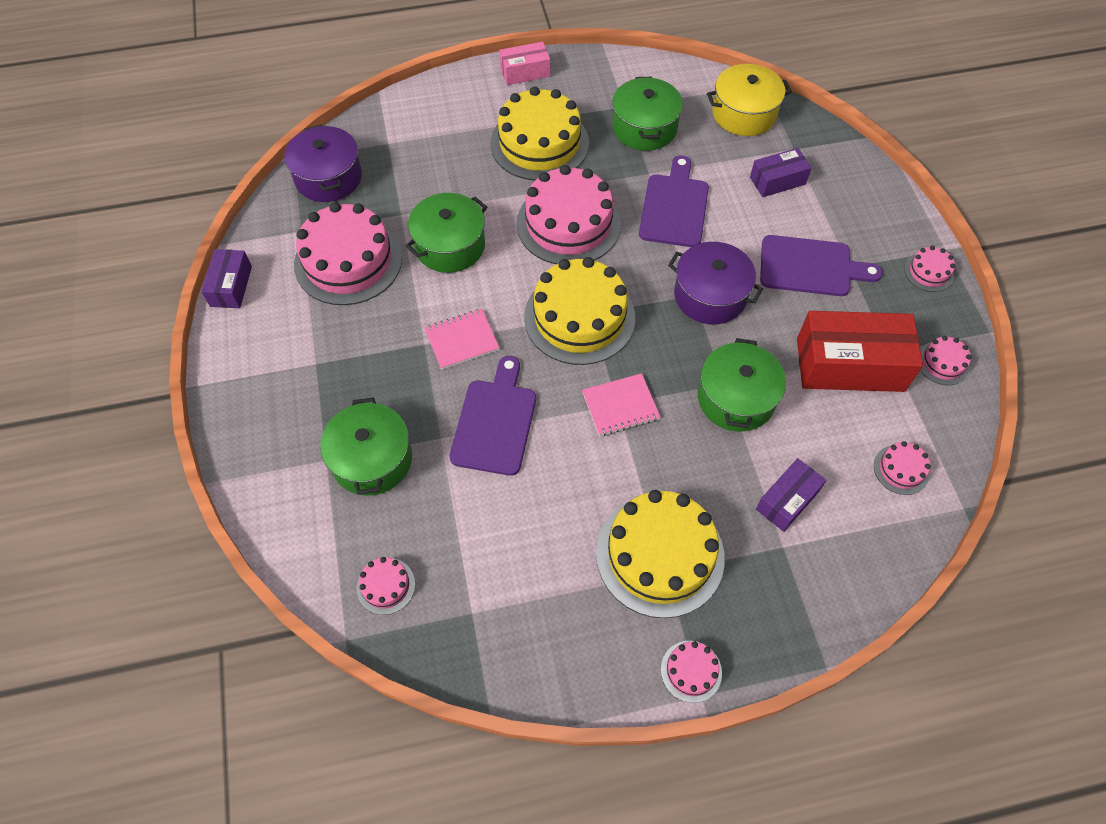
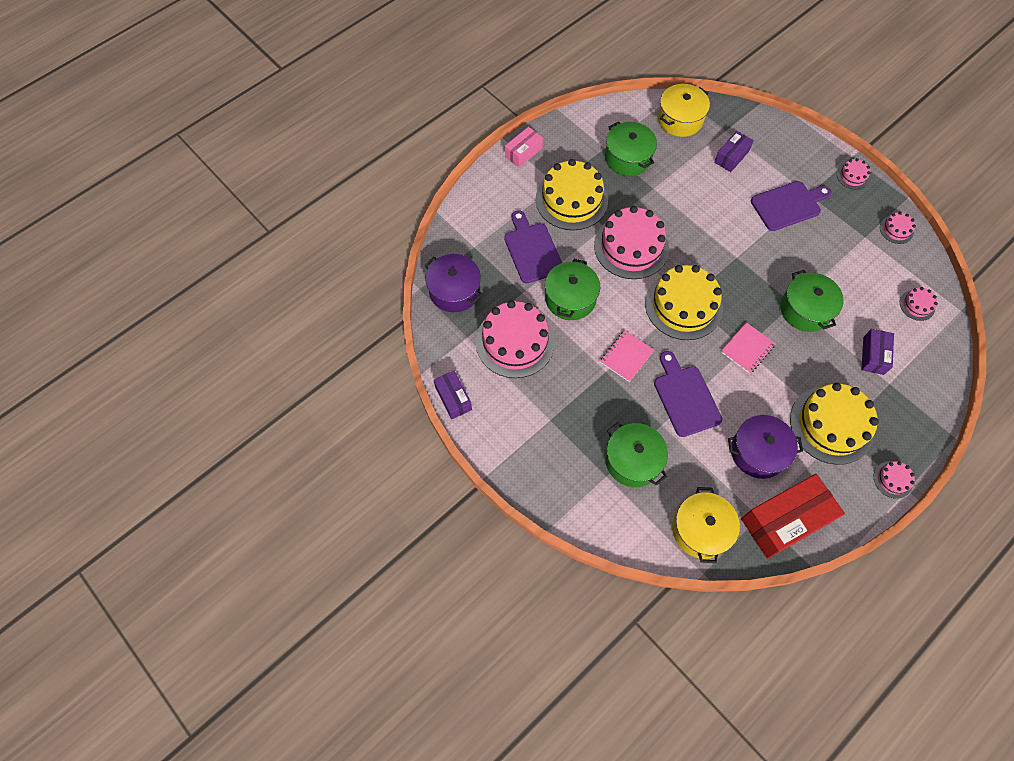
camera: 30 degrees left, 5 degrees up
pink cake [356,557,415,615] -> yellow pot [672,487,740,563]
purple cutting board [639,155,709,247] -> purple cutting board moved to [504,210,562,284]
purple pot [668,242,763,324] -> purple pot moved to [728,415,803,479]
red box [797,311,923,392] -> red box moved to [741,474,845,559]

